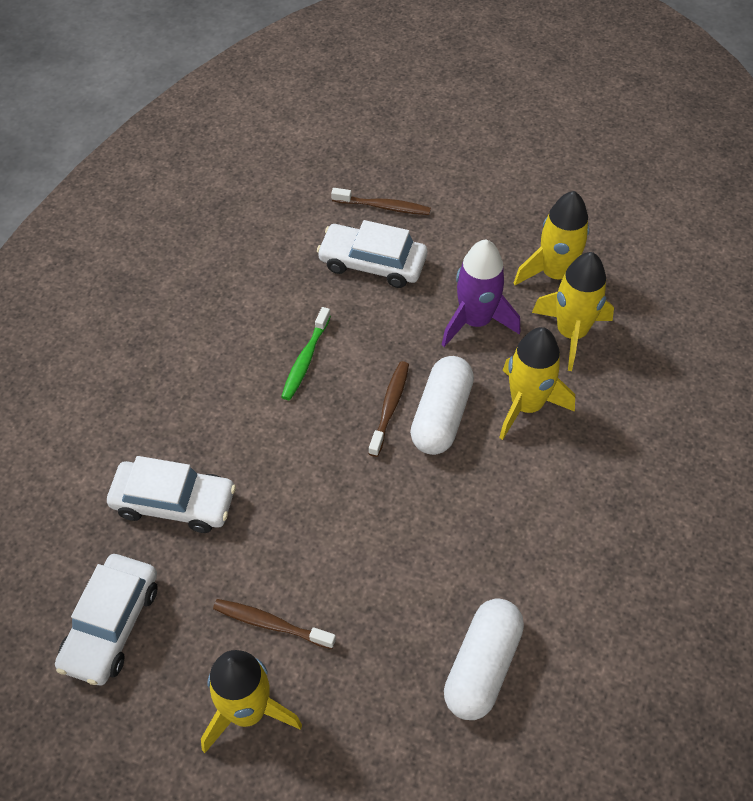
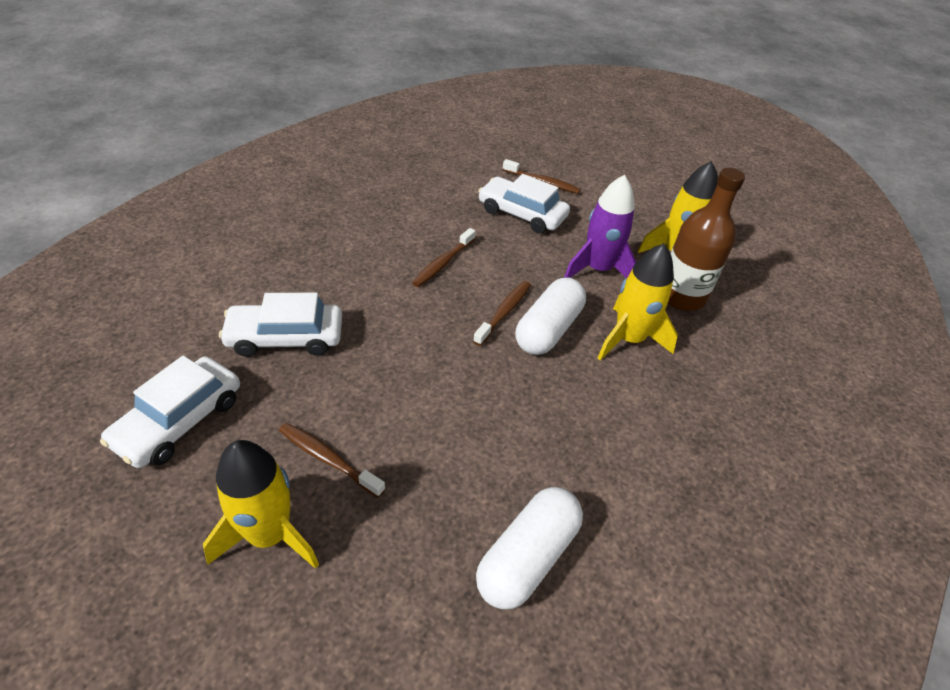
camera: 10 degrees right, 10 degrees down
white car [107,456,236,533] -> white car turned 150 degrees clockwise [219,293,342,357]
green toothbrush [281,307,331,400] -> brown toothbrush [412,228,476,287]
yellow rocket [532,252,614,371] -> brown bottle [668,168,745,311]

